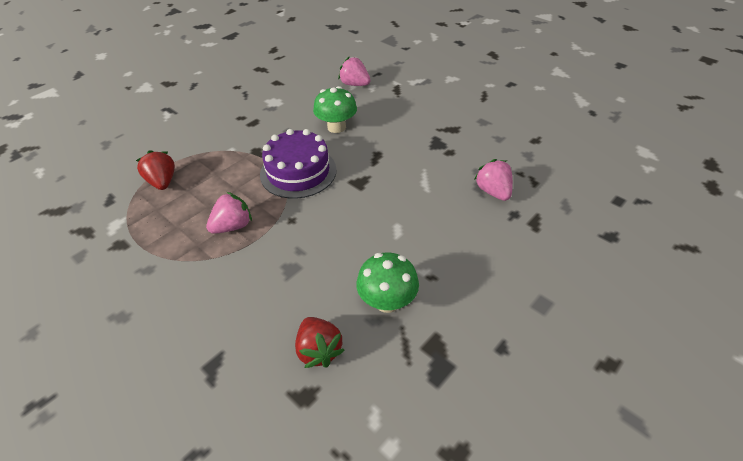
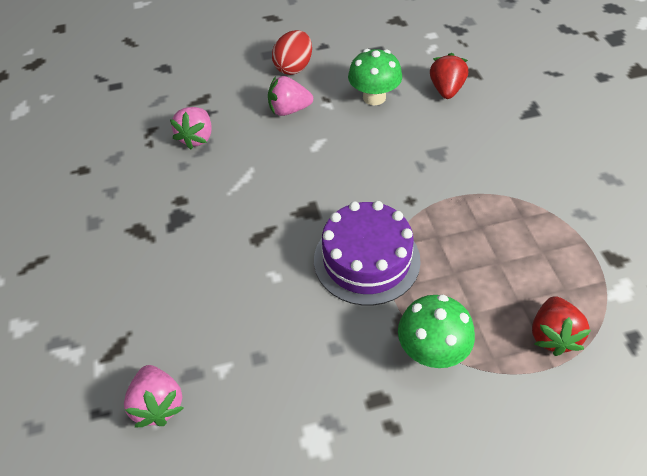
camera: 145 degrees left, 5 degrees up
pink strawberry [206,192,252,234] -> pink strawberry moved to [268,76,313,116]
green mushroom [313,86,357,133] -> green mushroom moved to [398,294,475,368]
none -> red egg [272,30,312,75]

